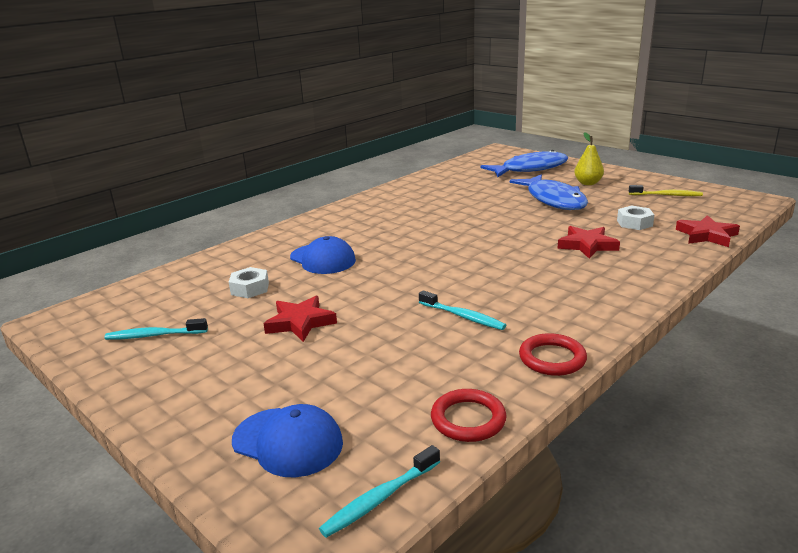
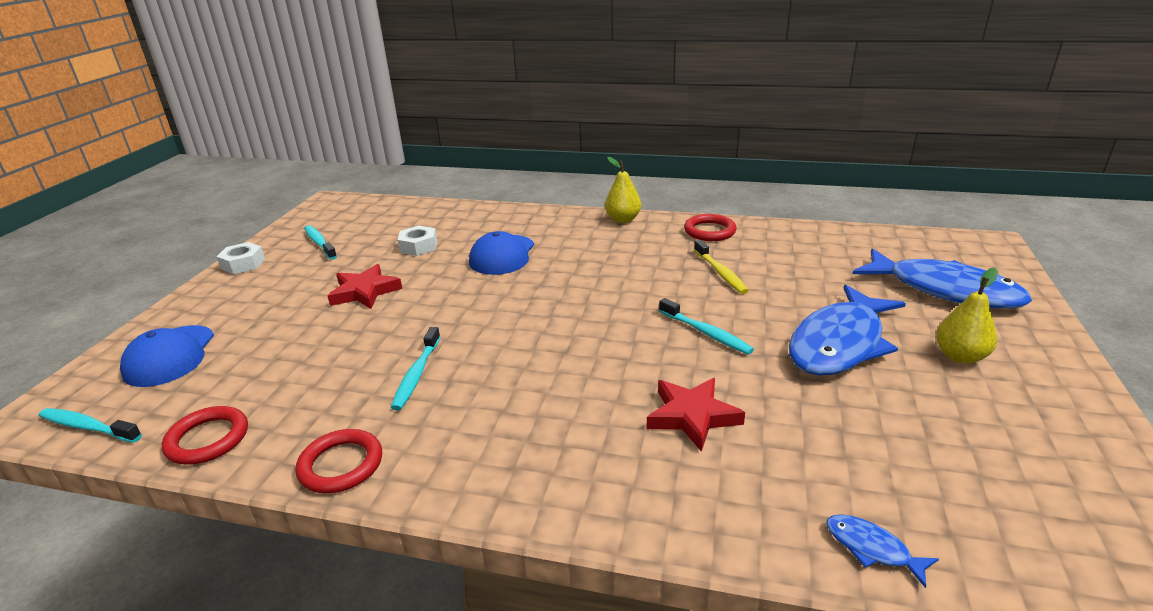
camera: 60 degrees right, 5 degrees up
white nut [617,206,654,230] -> white nut moved to [216,242,265,274]
yellow toothbrush [629,185,703,196] -> yellow toothbrush moved to [694,240,749,294]
red star [676,215,740,247] -> blue fish [826,514,939,588]
none -> yellow pear [605,157,641,223]
none -> turquoise toothbrush [659,298,754,355]
none -> red ring [684,214,737,241]

